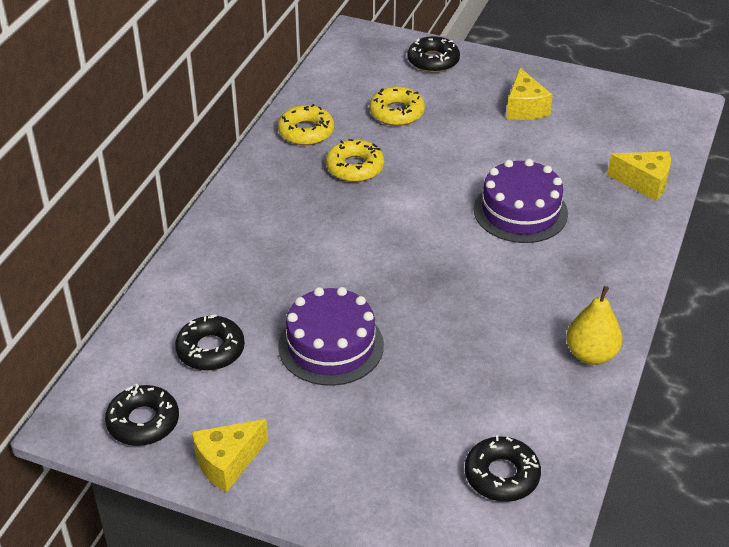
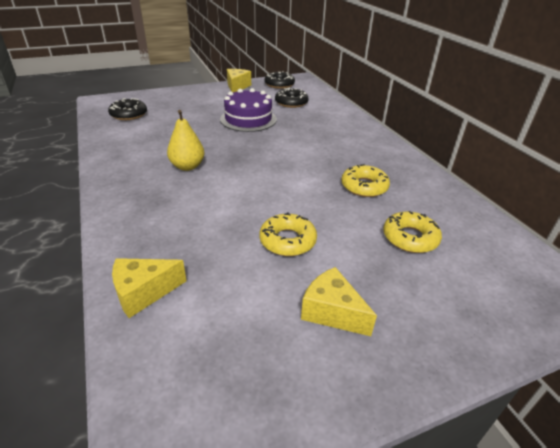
camera: 135 degrees right, 5 degrees down
yellow donut [278,104,334,145] -> yellow donut moved to [260,212,317,256]
black donut [407,36,460,73] -> none
purple cake [474,159,568,243] -> none
yellow pear [566,286,622,365] -> yellow pear moved to [167,110,205,171]

